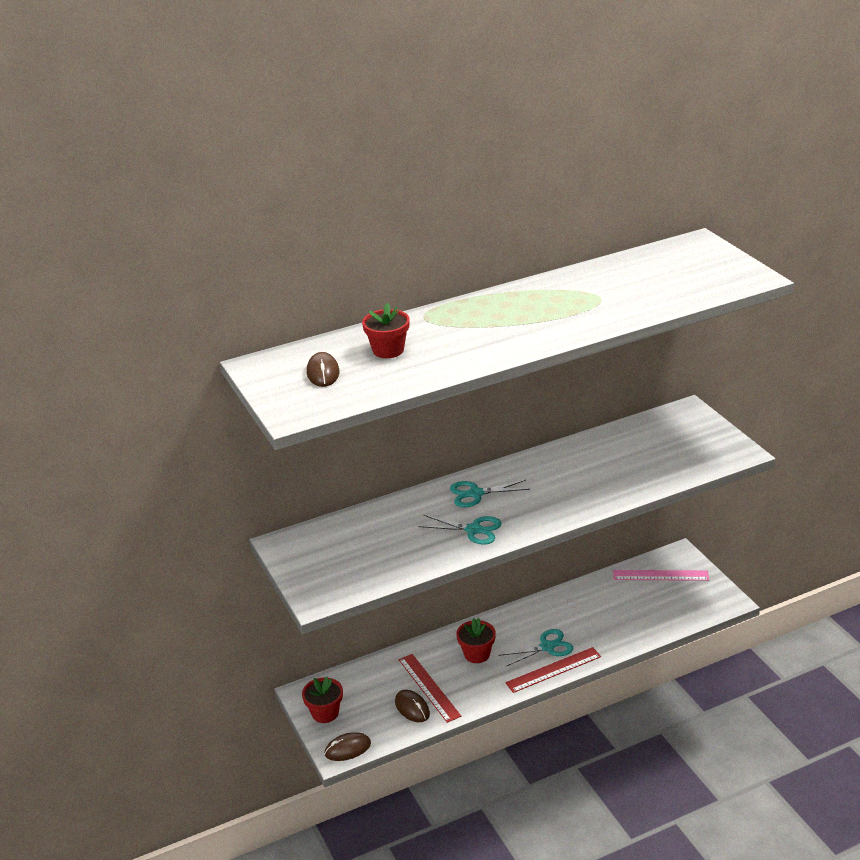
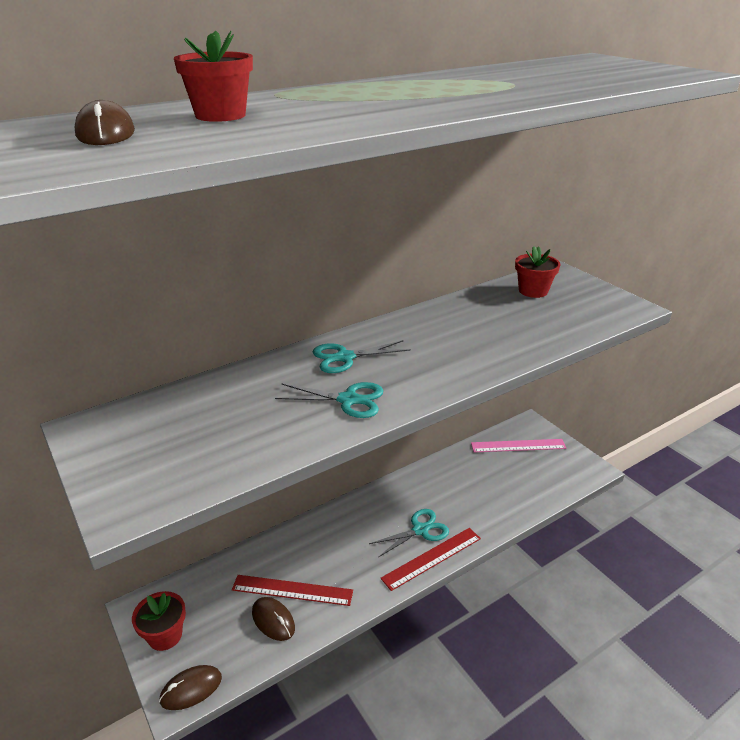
camera: 10 degrees left, 0 degrees up
red ruler [399,654,461,723] -> red ruler turned 45 degrees counterclockwise [232,575,353,606]
red flower pot [456,618,496,663] -> red flower pot moved to [515,246,561,298]

